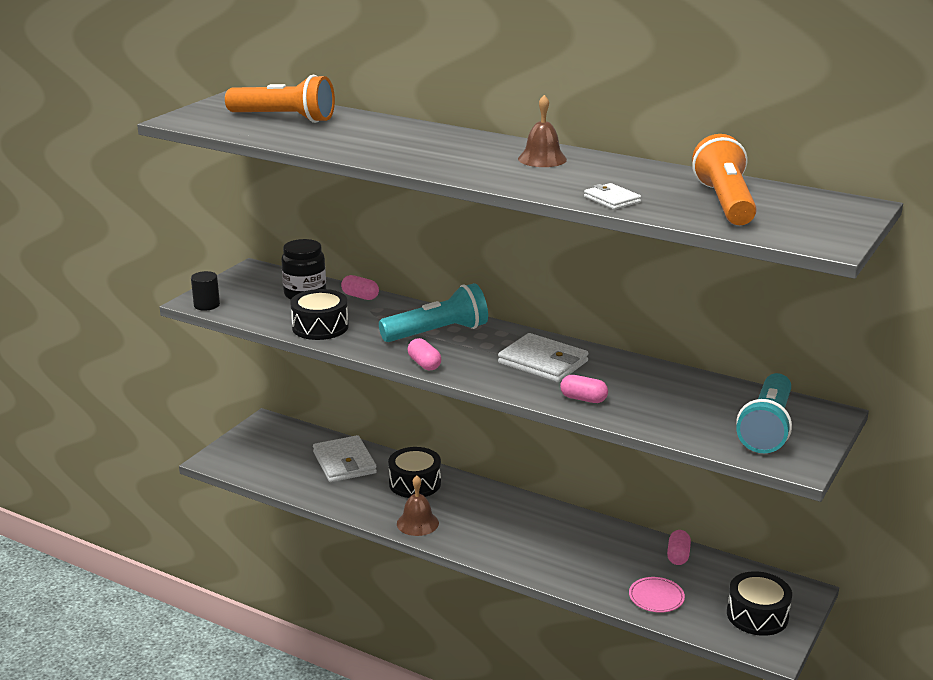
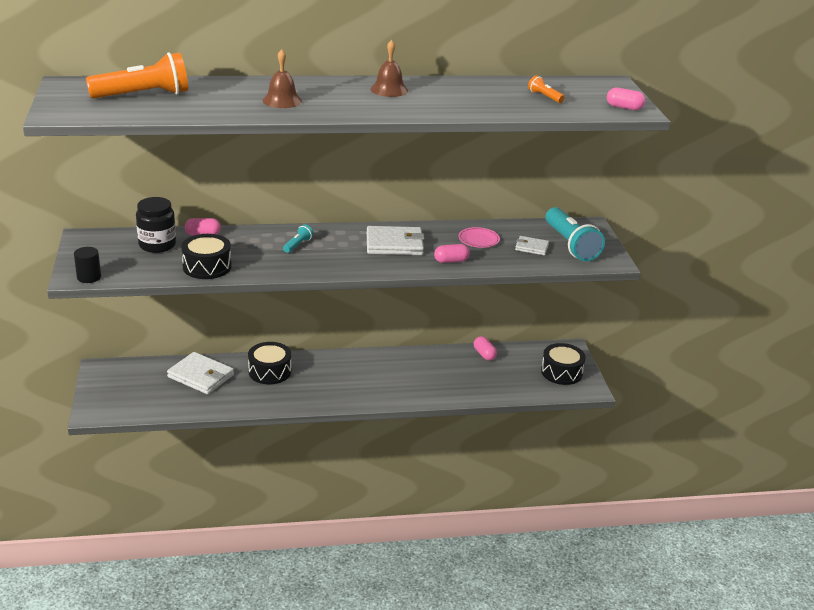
camera: 40 degrees left, 5 degrees up
turquoise flashlight [379,283,488,342] -> turquoise flashlight [283,225,314,253], size x0.44
brown bell [397,475,439,536] -> brown bell moved to [262,49,302,108]
pink capsule [408,338,441,370] -> pink capsule moved to [607,88,645,110]
white wallet [584,183,641,210] -> white wallet moved to [515,236,549,255]
pink plate [629,577,685,613] -> pink plate moved to [458,227,500,248]
orange flashlight [692,134,757,225] -> orange flashlight [528,75,565,103], size x0.44

